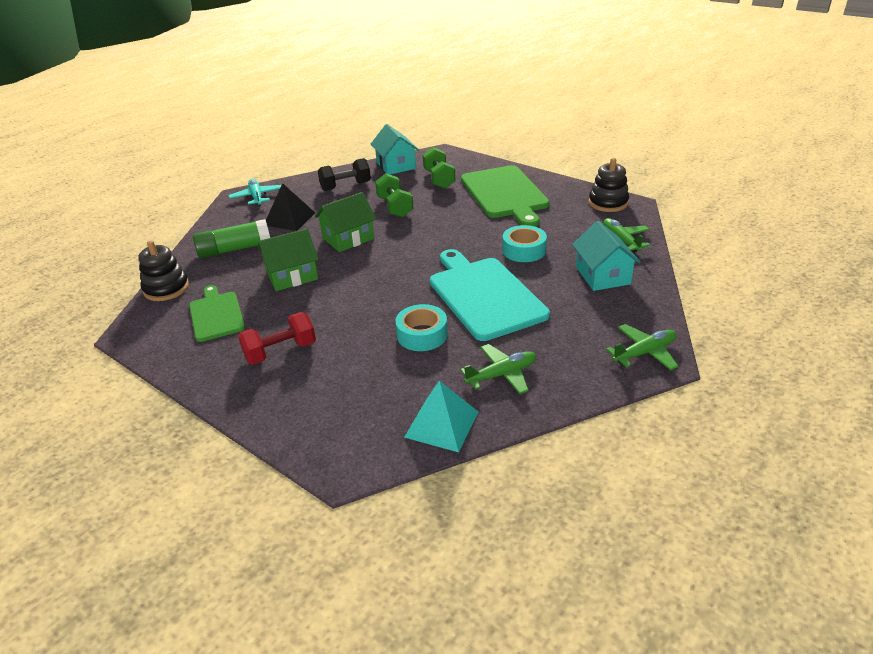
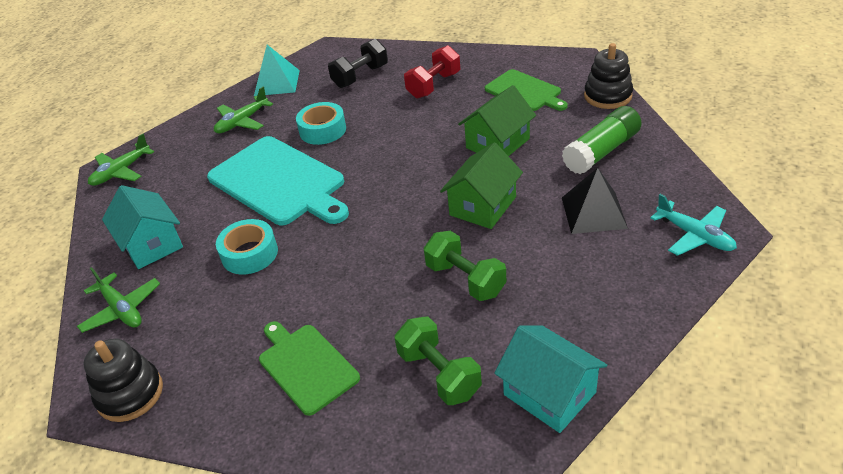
camera: 160 degrees right, 5 degrees up
black dumbbell [318,158,371,191] -> black dumbbell moved to [328,39,388,88]
green cutting board [461,165,550,227] -> green cutting board [259,321,360,416], size x0.59

